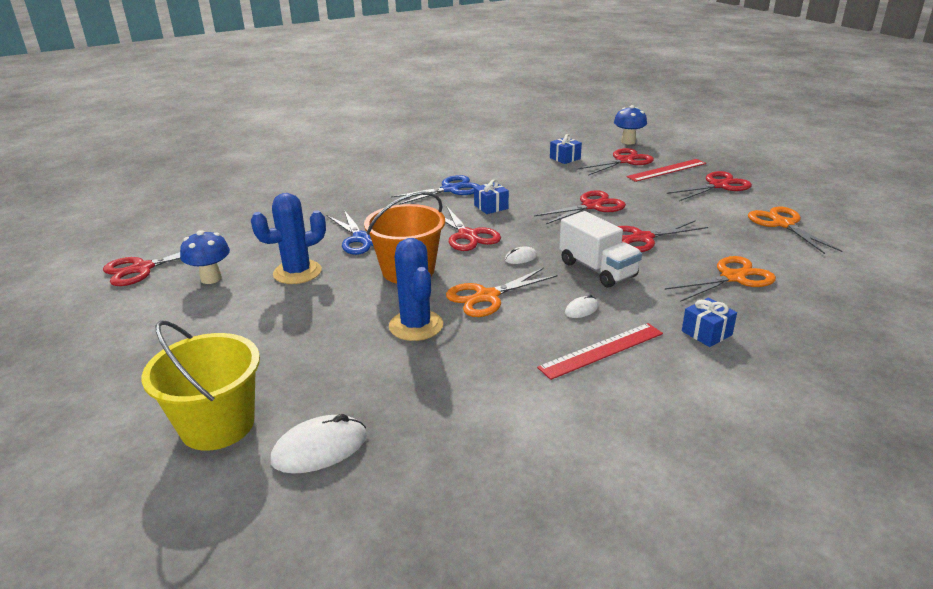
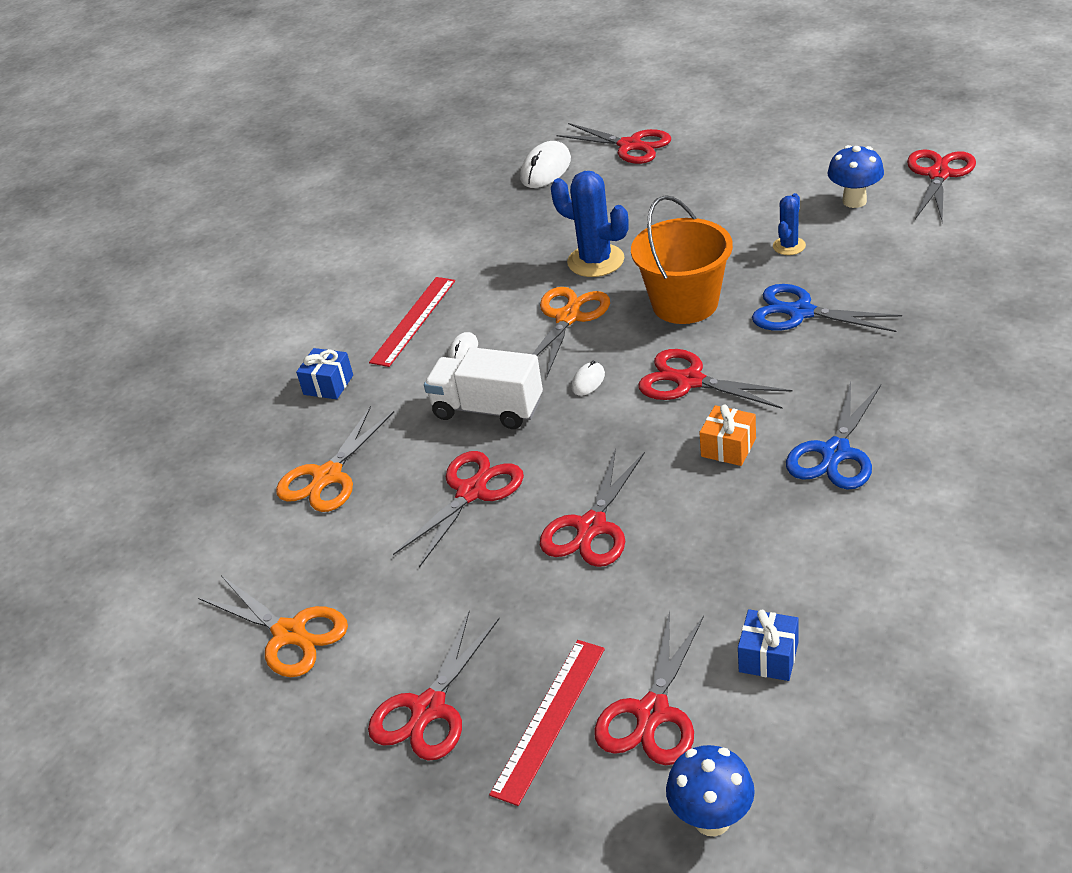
camera: 150 degrees right, 10 degrees up
yellow bucket [142,320,260,451] -> red scissors [557,123,671,164]
blue cactus [251,193,326,284] -> blue cactus [773,193,806,255], size x0.56
blue gift [474,179,509,214] -> orange gift [699,404,756,466]

